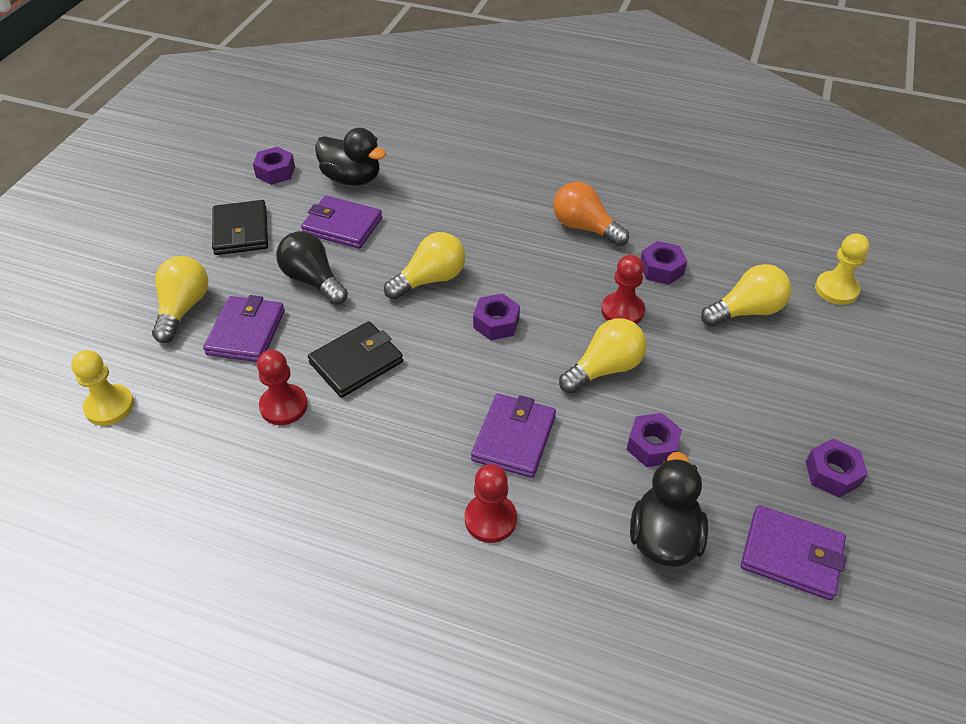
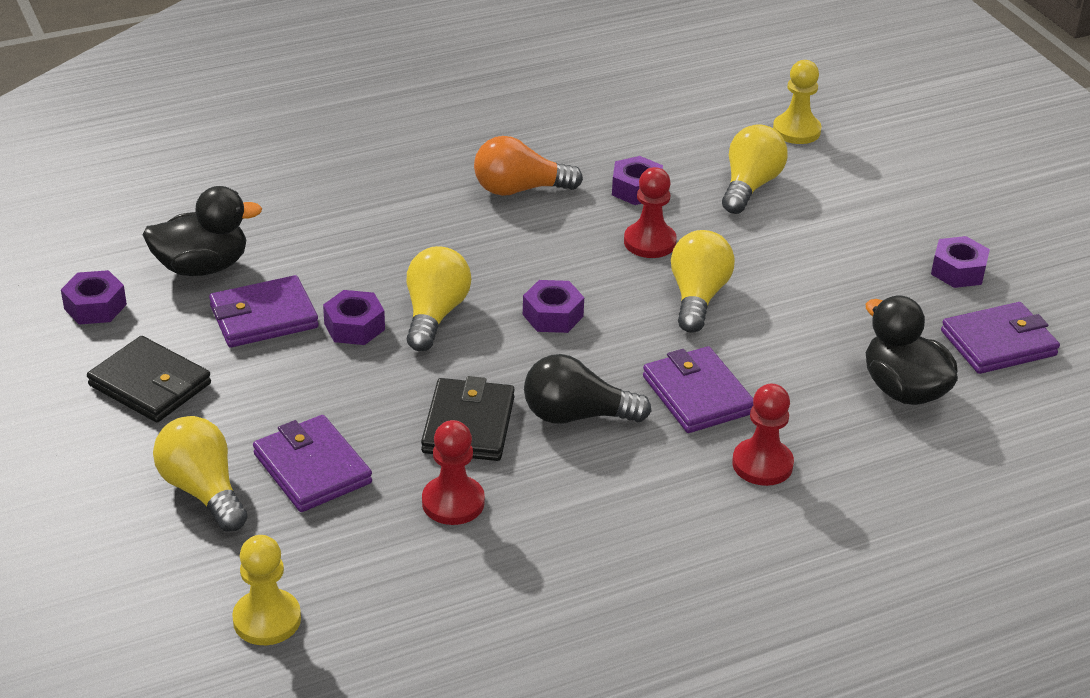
camera: 45 degrees left, 10 degrees down
black light bulb [276,231,348,305] -> black light bulb moved to [524,354,651,424]
purple nut [627,413,682,467] -> purple nut moved to [323,290,385,345]

